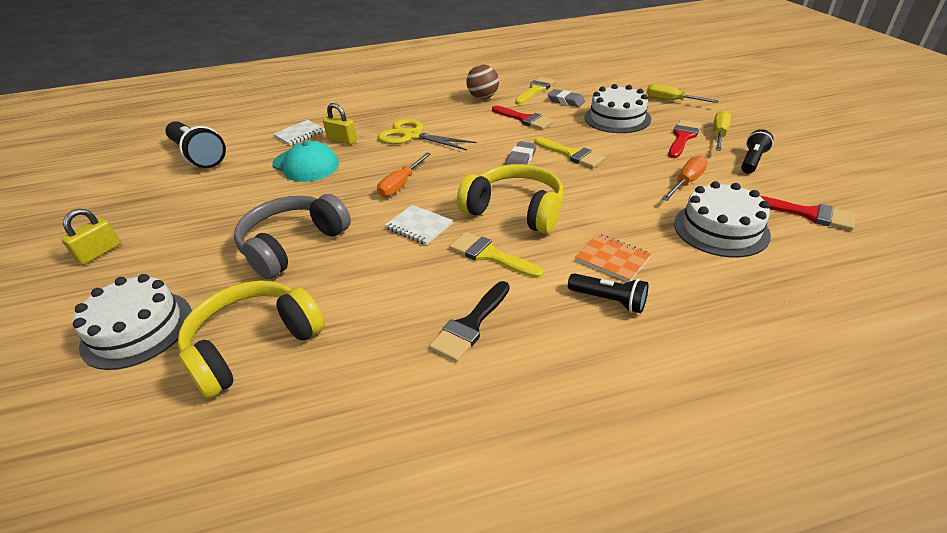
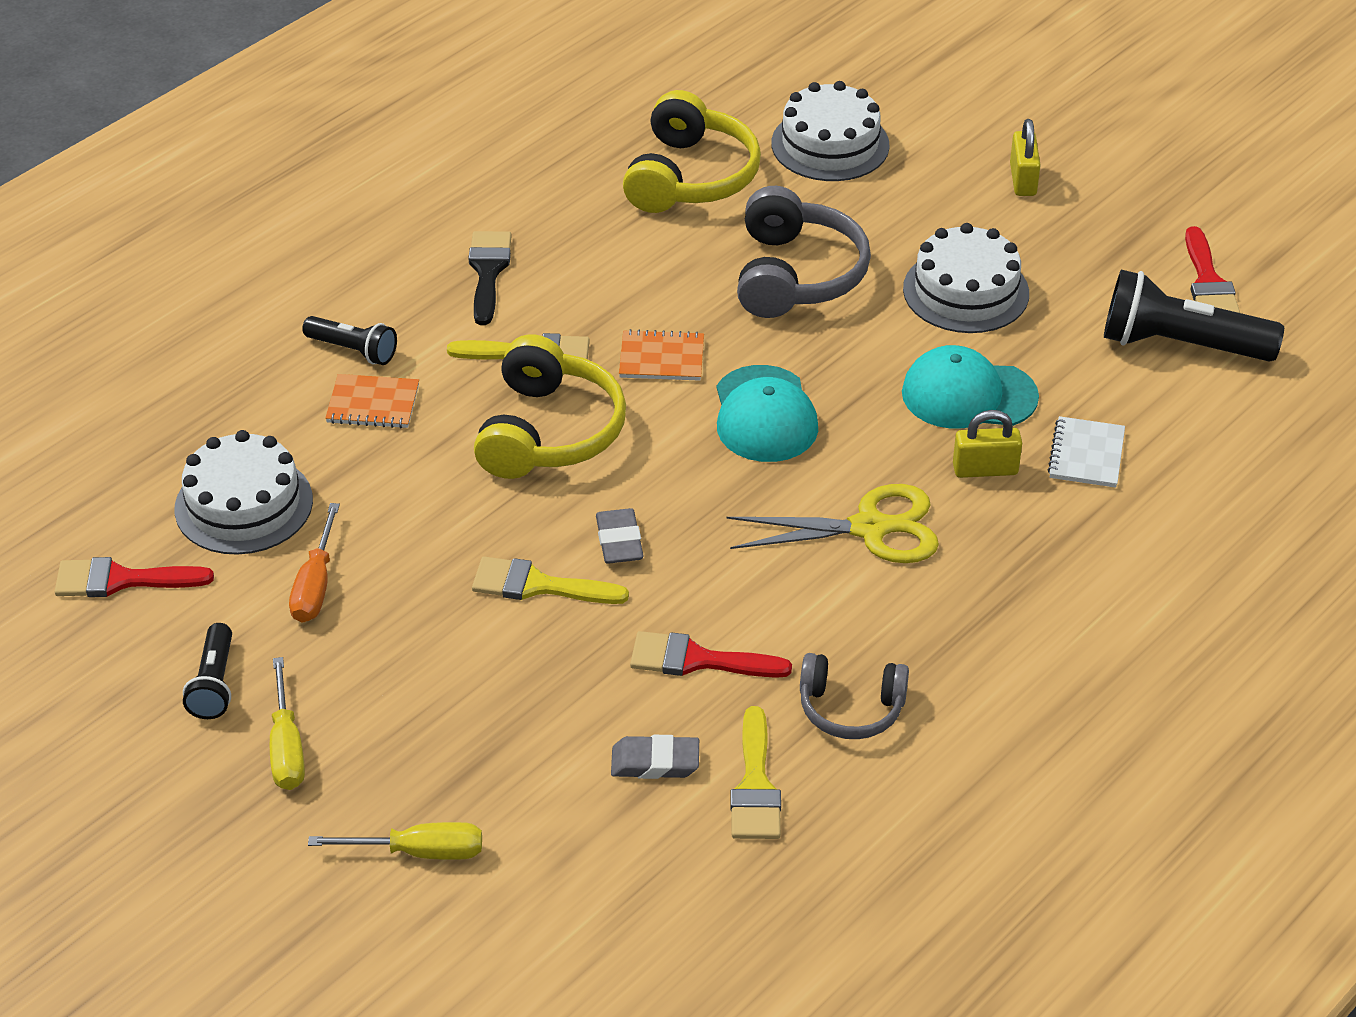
camera: 145 degrees right, 5 degrees up
orange screwdriver [377,153,431,197] -> turquoise cap [717,365,818,462]
white notebook [385,205,453,245] -> orange notebook [619,329,704,381]
yellow headphones [457,164,564,234] -> yellow headphones turned 75 degrees counterclockwise [474,334,626,479]
brown ball [466,65,499,99] -> grey headphones [800,653,909,739]
black flashlight [568,273,648,313] -> black flashlight turned 150 degrees counterclockwise [302,316,397,365]
white cake [584,84,651,133] -> white cake moved to [903,223,1029,333]
red brush [668,120,702,158] -> red brush moved to [1185,226,1240,313]

